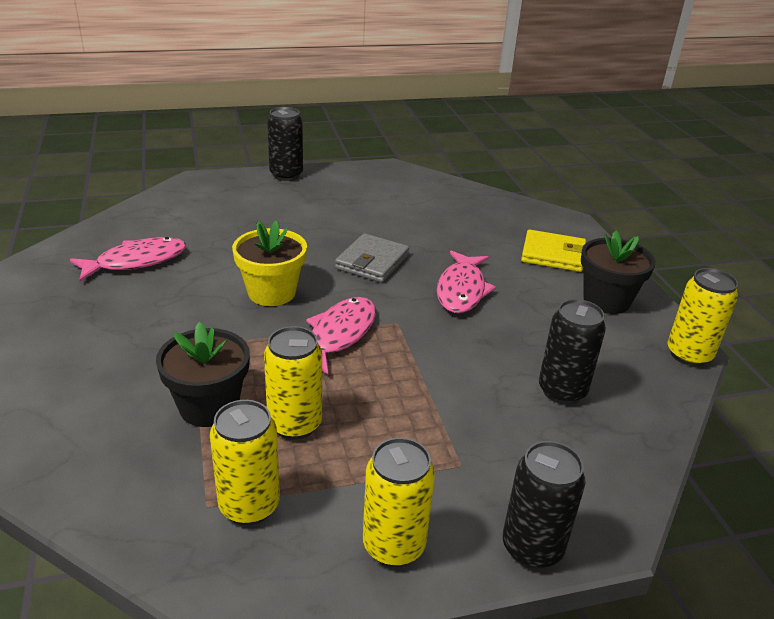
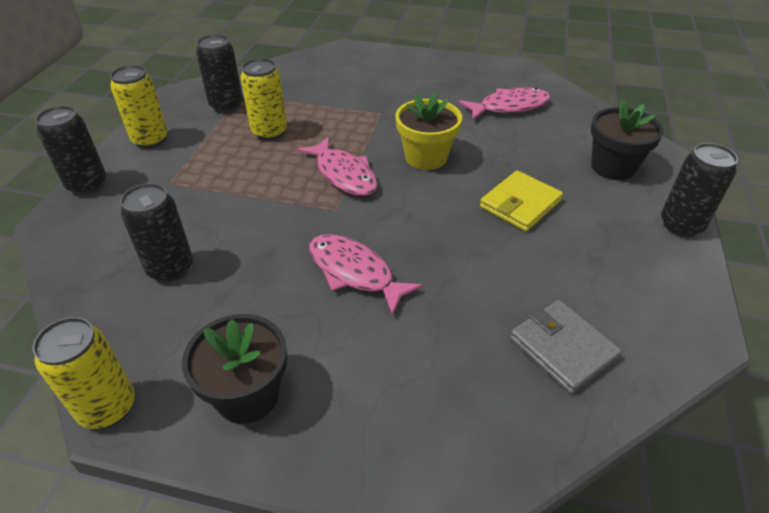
camera: 120 degrees right, 10 degrees up
pink fish [70,237,186,281] -> pink fish turned 105 degrees counterclockwise [459,88,551,120]
black flower pot [156,322,250,427] -> black flower pot moved to [591,100,664,180]
yellow can [210,400,280,525] -> black can [196,34,243,113]
grey wallet [335,233,409,283] -> grey wallet moved to [510,300,622,394]
yellow wallet [521,230,586,272] -> yellow wallet moved to [480,170,563,232]

